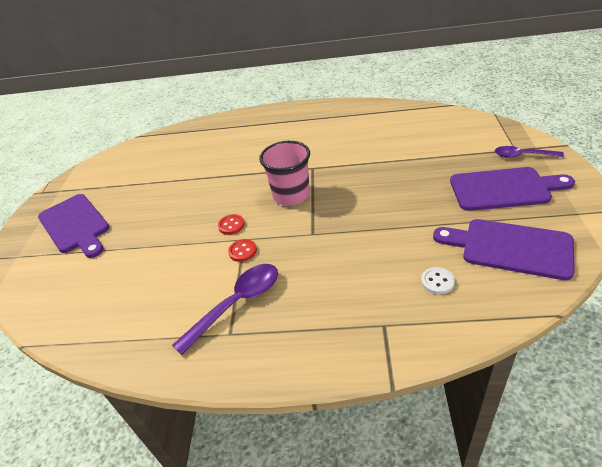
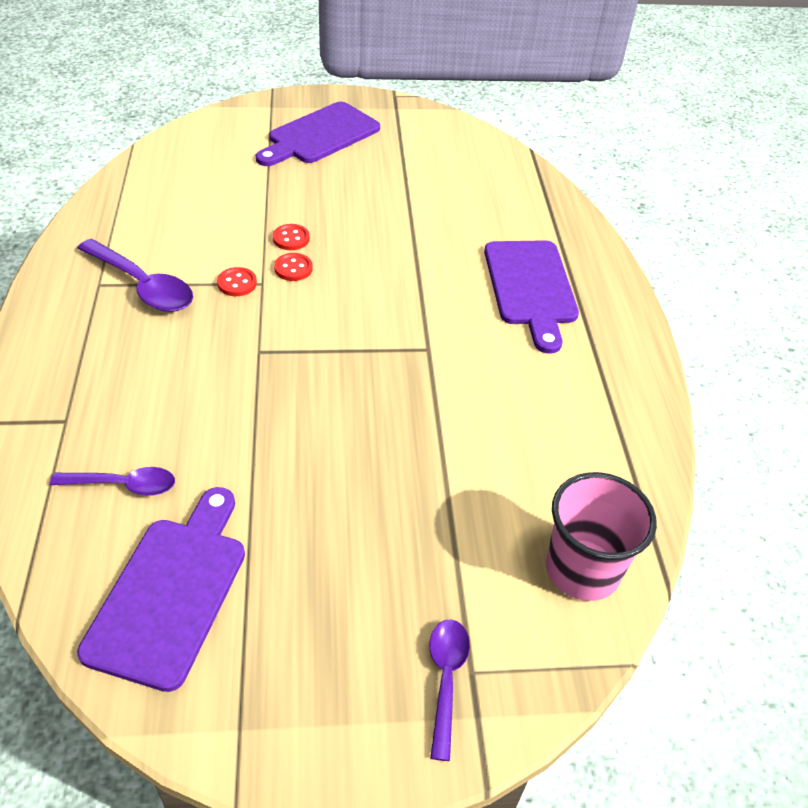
camera: 75 degrees right, 5 degrees up
pink cup [259,141,310,206] -> pink cup moved to [546,472,657,601]
white button [421,267,455,294] -> purple spoon [50,467,175,496]
purple cutting board [450,167,575,211] -> purple cutting board moved to [484,240,579,354]
none -> red button [273,224,310,250]

